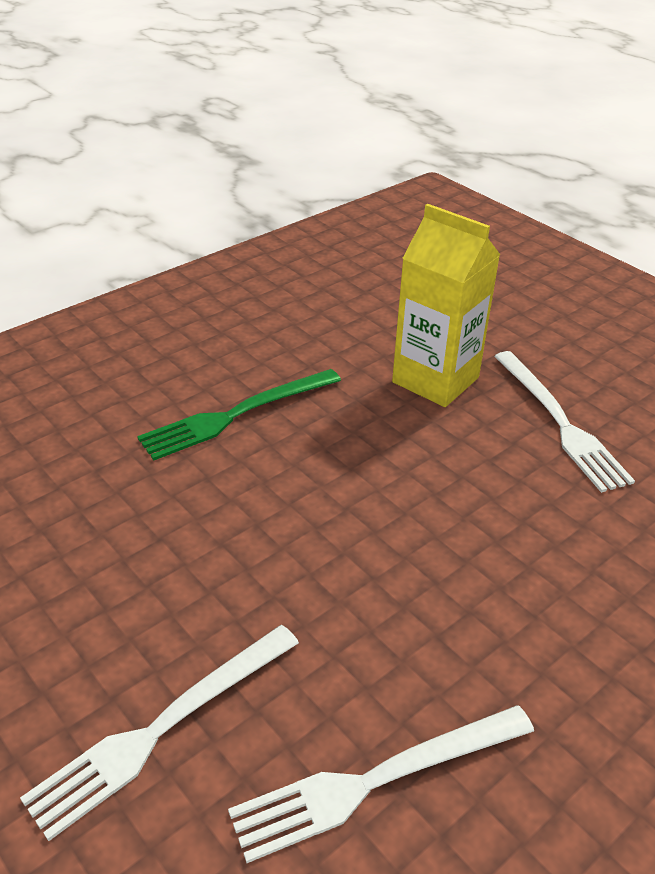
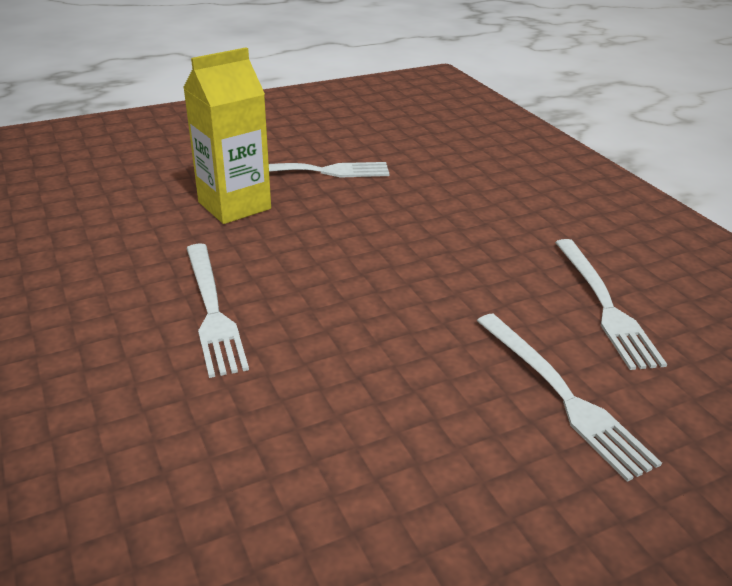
camera: 75 degrees left, 5 degrees down
green fork [137,369,341,461] -> white fork [186,244,249,378]

